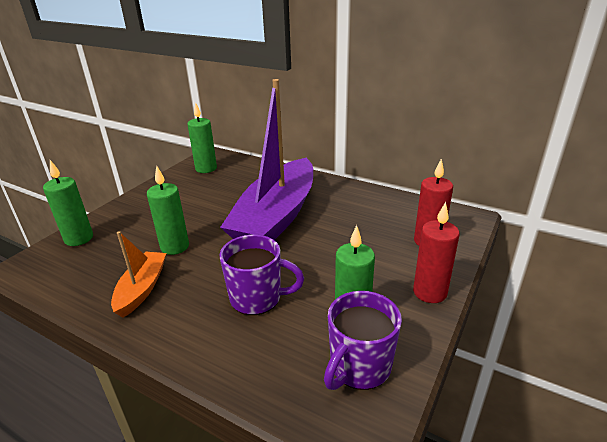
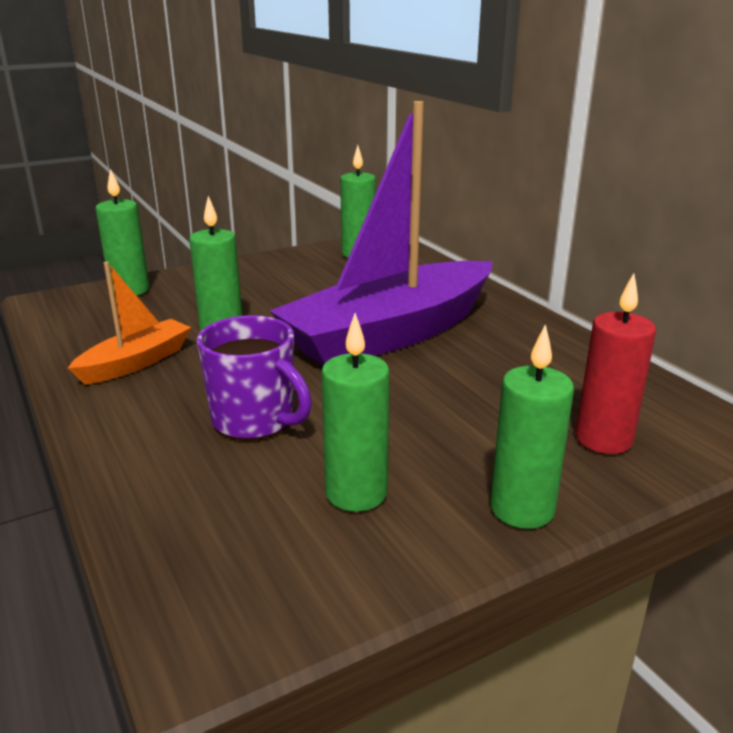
camera: 30 degrees right, 5 degrees down
purple mug [324,291,402,390] -> none
red candle [413,202,460,303] -> green candle [490,324,574,529]

